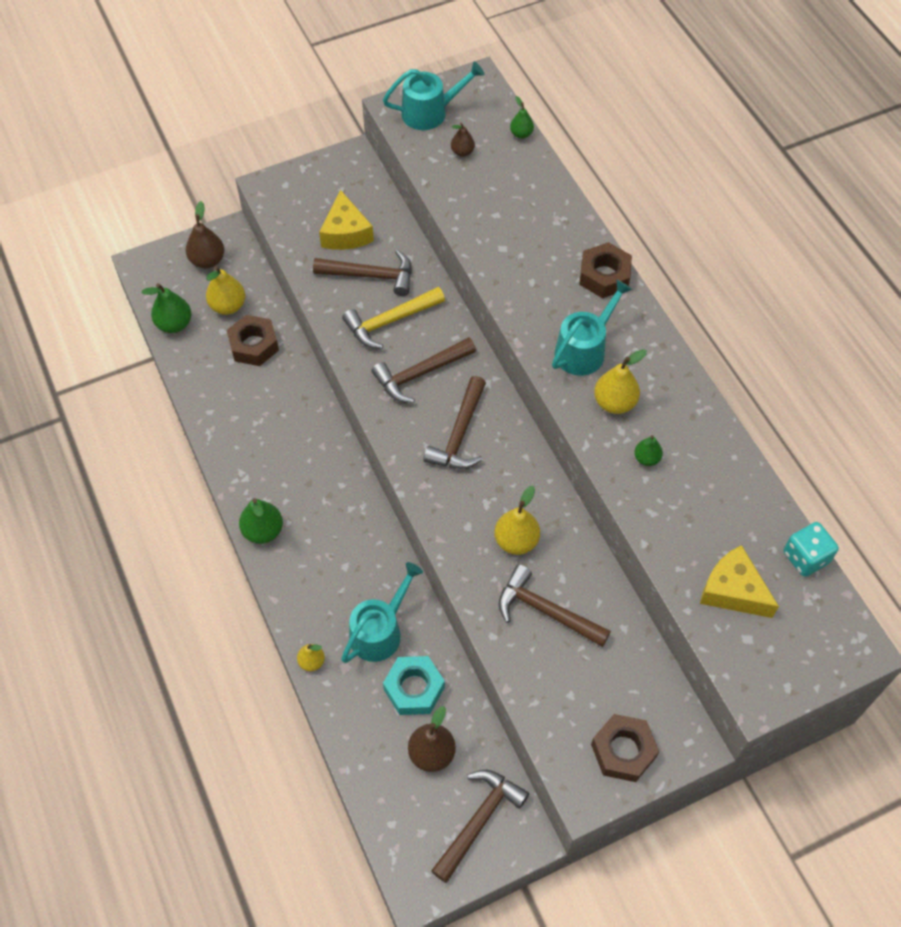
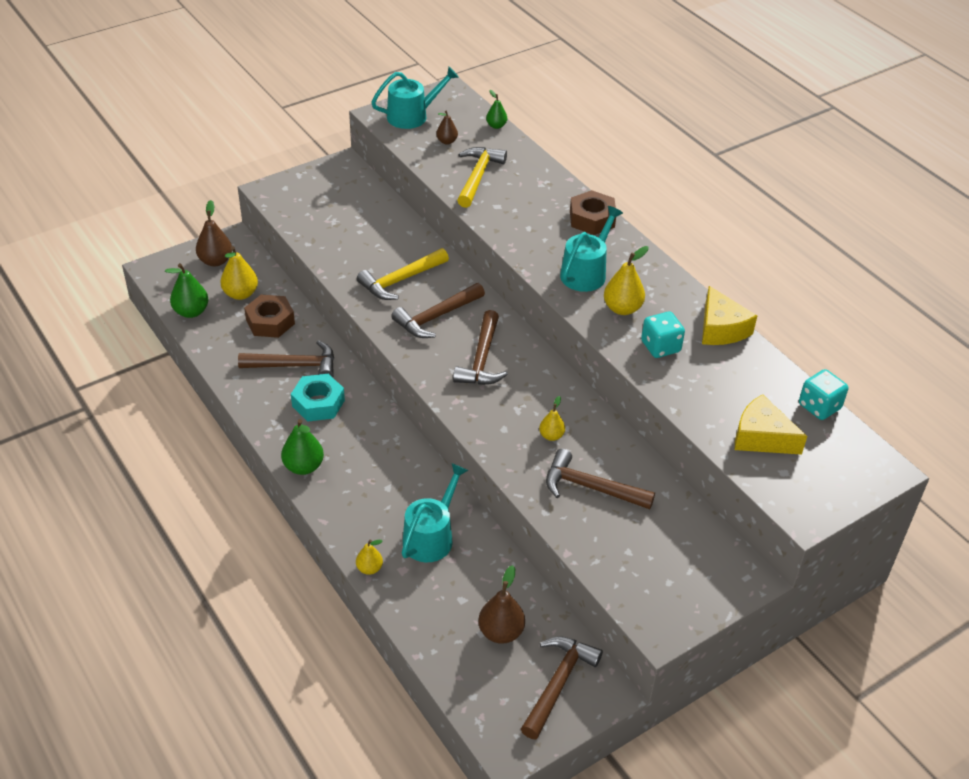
camera: 10 degrees left, 15 degrees down
brown hammer [313,250,412,296] -> brown hammer moved to [238,340,334,377]
yellow cheese [319,190,374,250] -> yellow cheese moved to [702,286,757,345]
turquoise nut [383,656,445,715] -> turquoise nut moved to [291,374,345,422]
yellow pear [494,486,540,555] -> yellow pear [539,396,565,441], size x0.60
brown nut [591,714,659,782] -> none
green pear [634,435,663,466] -> turquoise dice [641,312,685,358]
none -> yellow hammer [457,147,507,208]

